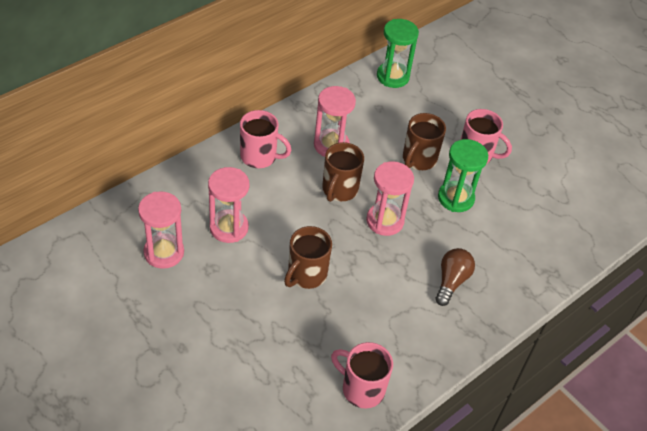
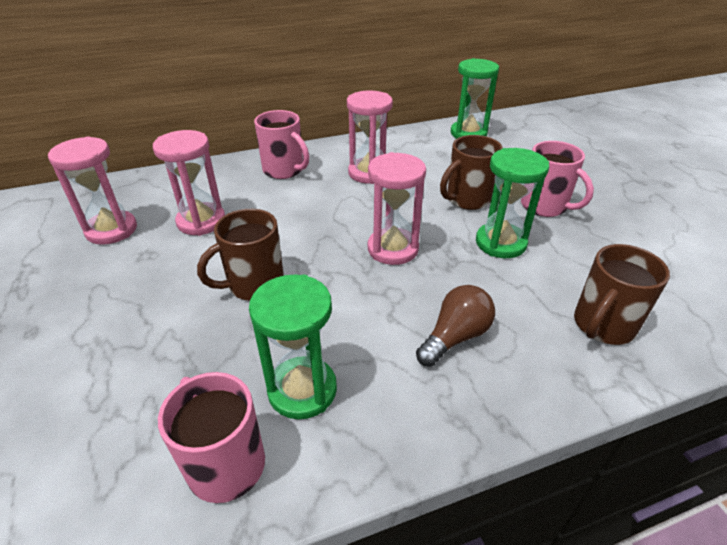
camera: 25 degrees right, 10 degrees down
brown mug [322,142,364,202] -> brown mug moved to [574,244,670,345]
none -> green hourglass [249,275,337,419]

